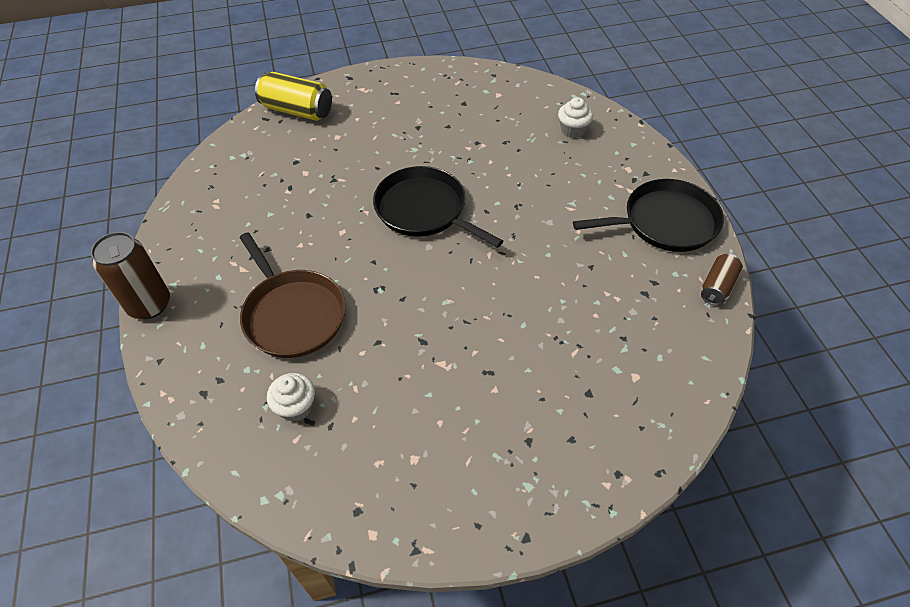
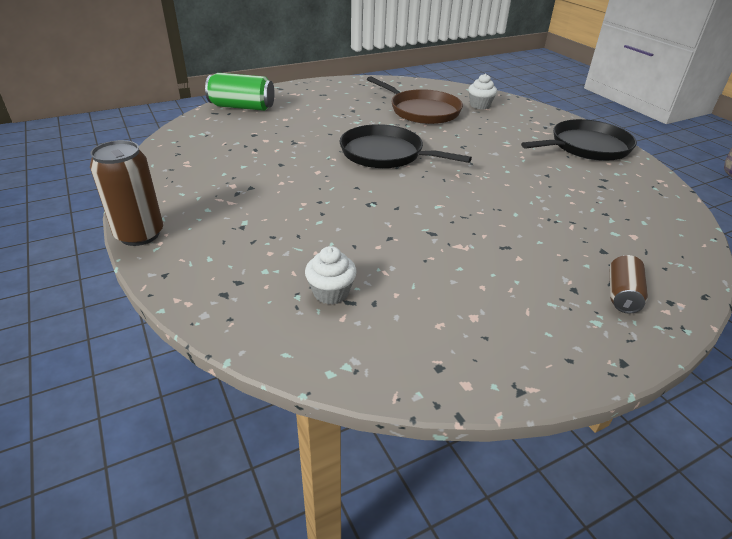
camera: 15 degrees left, 15 degrees down
brown pan [240,233,346,358] -> brown pan moved to [367,76,463,124]
yellow can [255,72,332,121] -> green can [205,73,275,111]
brown can [701,254,743,305] -> brown can moved to [610,255,648,314]

